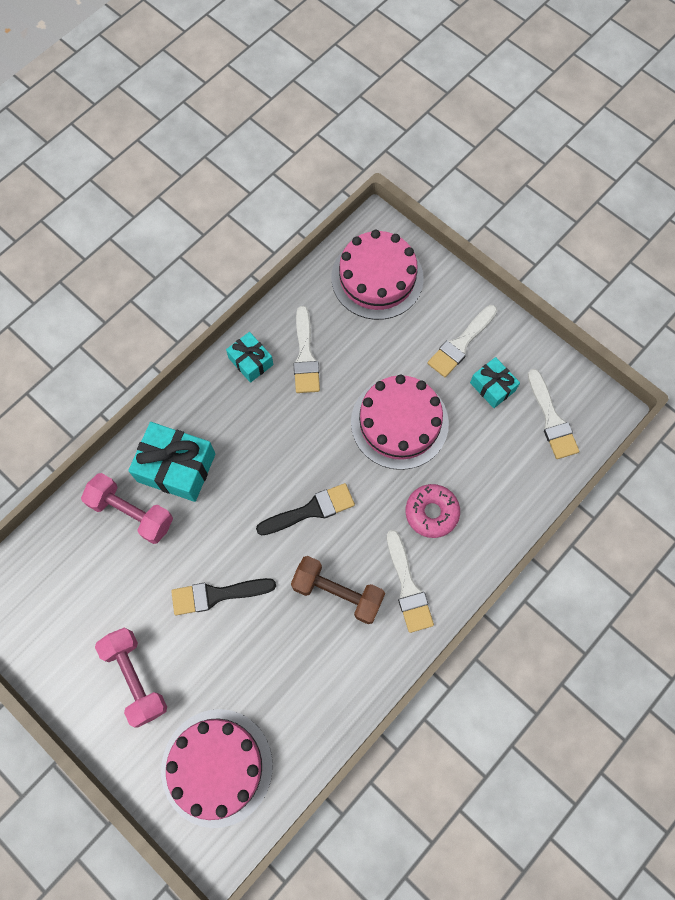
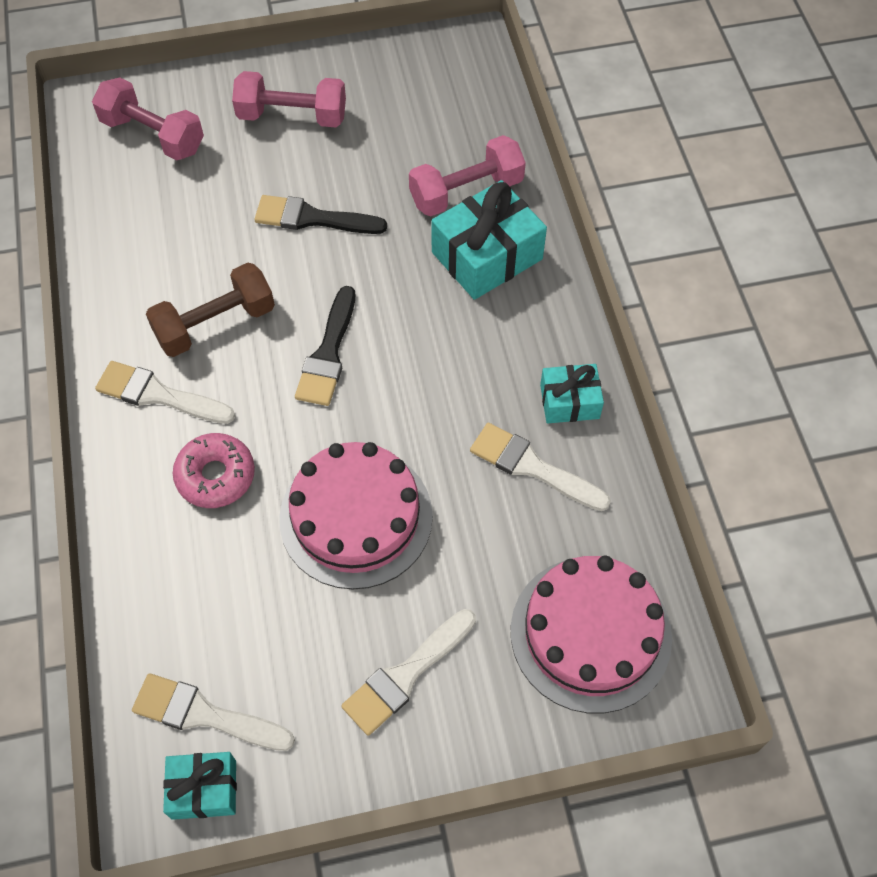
camera: 125 degrees right, 10 degrees down
pink cake [161,709,273,828] -> pink dumbbell [92,77,204,161]
black brush [171,578,276,615] -> black brush turned 105 degrees counterclockwise [255,195,387,234]
white brush [427,305,497,377] -> white brush turned 120 degrees counterclockwise [341,609,476,736]
turquoise gift [470,357,520,408] -> turquoise gift moved to [163,752,237,820]

